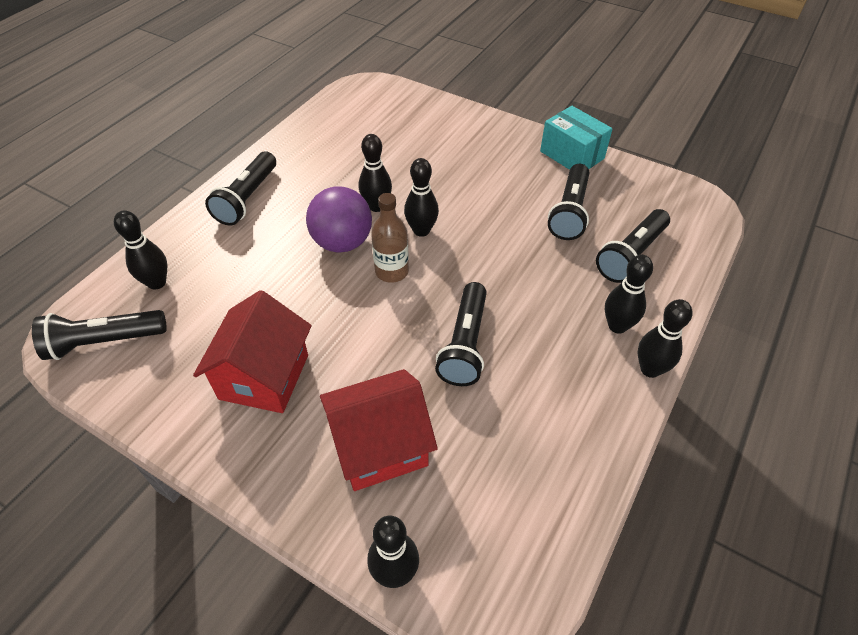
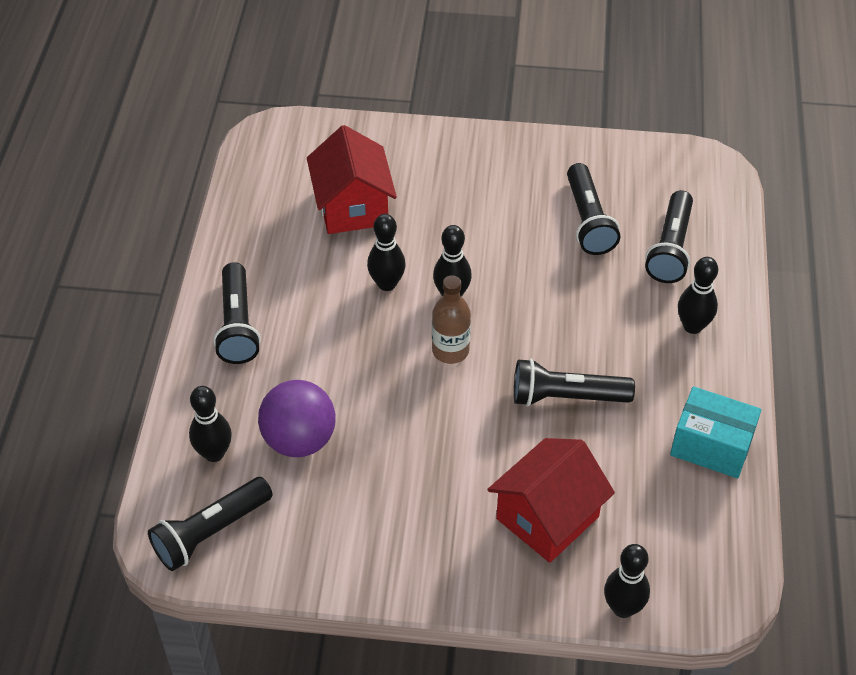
camera: 25 degrees left, 0 degrees up
red house [193,290,312,413] -> red house moved to [307,125,397,234]
purple ball [306,187,372,253] -> purple ball moved to [258,380,336,457]
black flashlight [435,282,487,386] -> black flashlight turned 105 degrees clockwise [514,359,635,407]
turquoise box [540,106,613,170] -> turquoise box moved to [670,386,761,478]
black bowling pin [637,299,693,378] -> none

